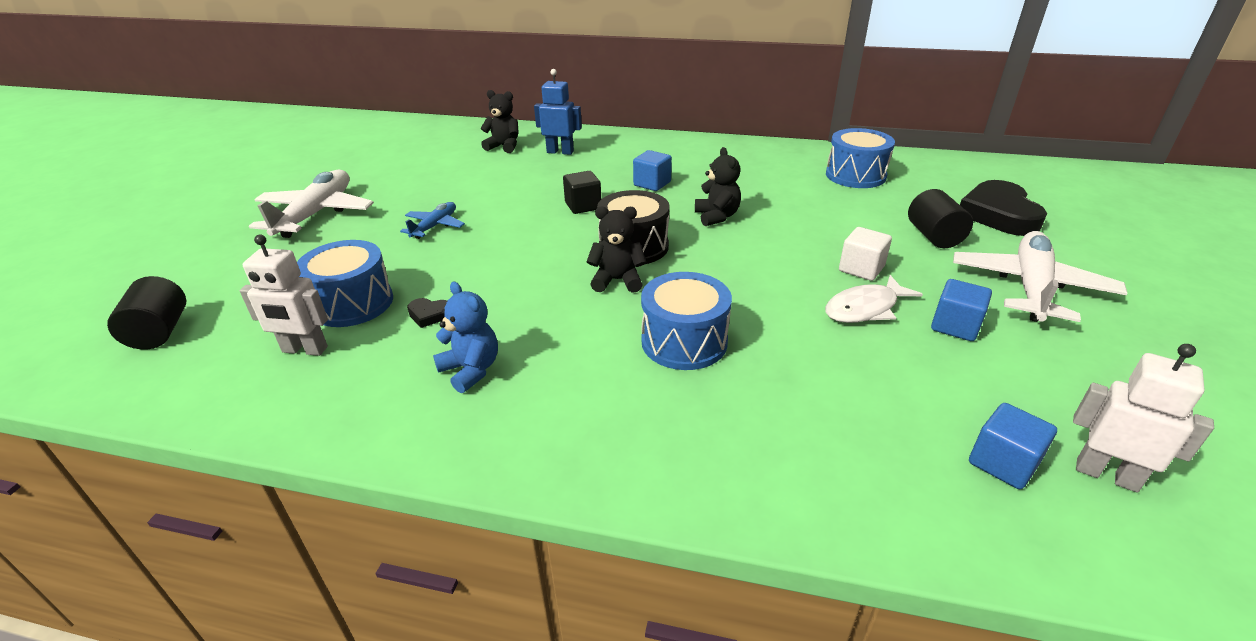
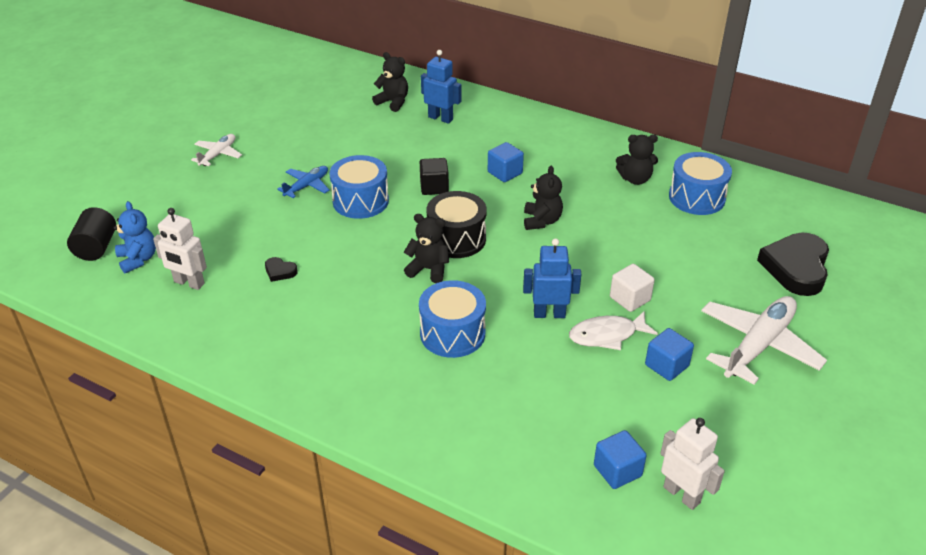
camera: 15 degrees right, 5 degrees up
white plane [249,170,374,238] -> white plane [191,134,242,166], size x0.53
blue drum [297,240,393,327] -> blue drum moved to [329,155,389,219]
blue teddy bear [433,282,498,393] -> blue teddy bear moved to [114,201,156,273]
black cylinder [908,189,973,248] -> none
none -> blue robot [523,238,581,318]
none -> black teddy bear [616,134,658,185]

